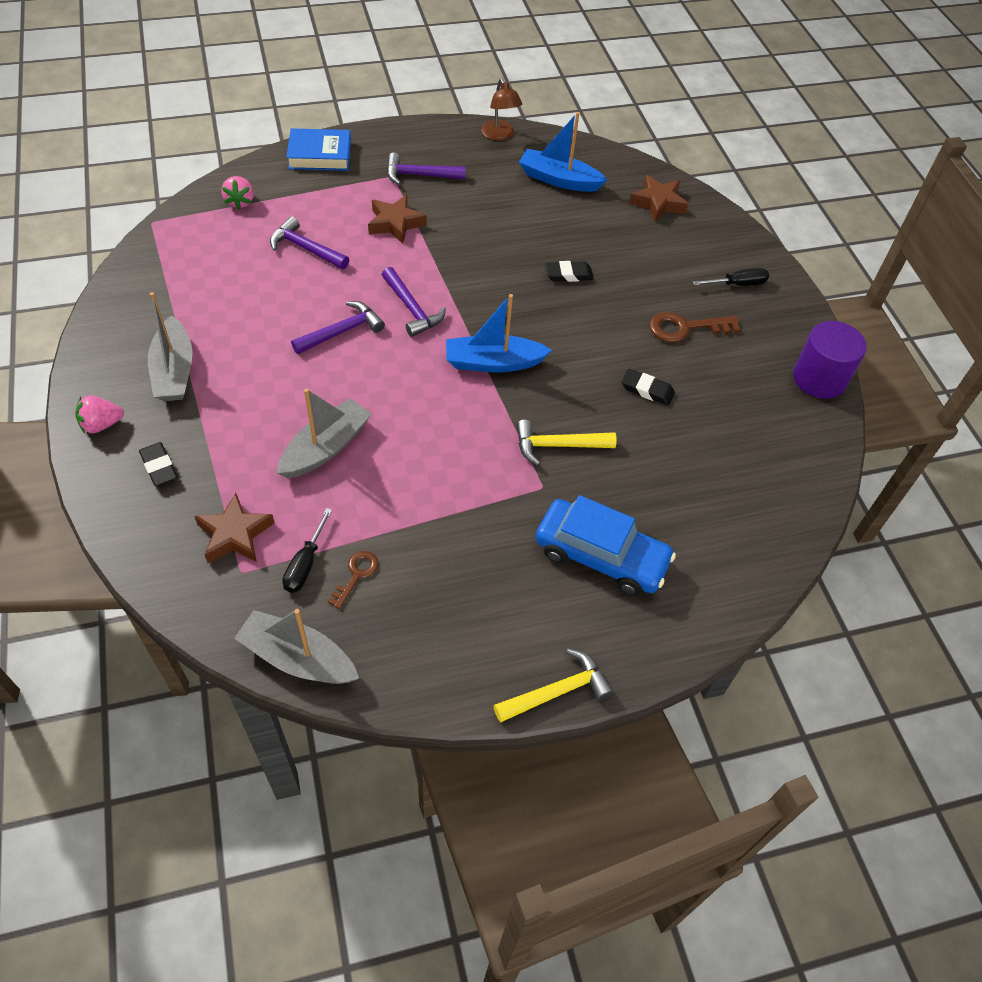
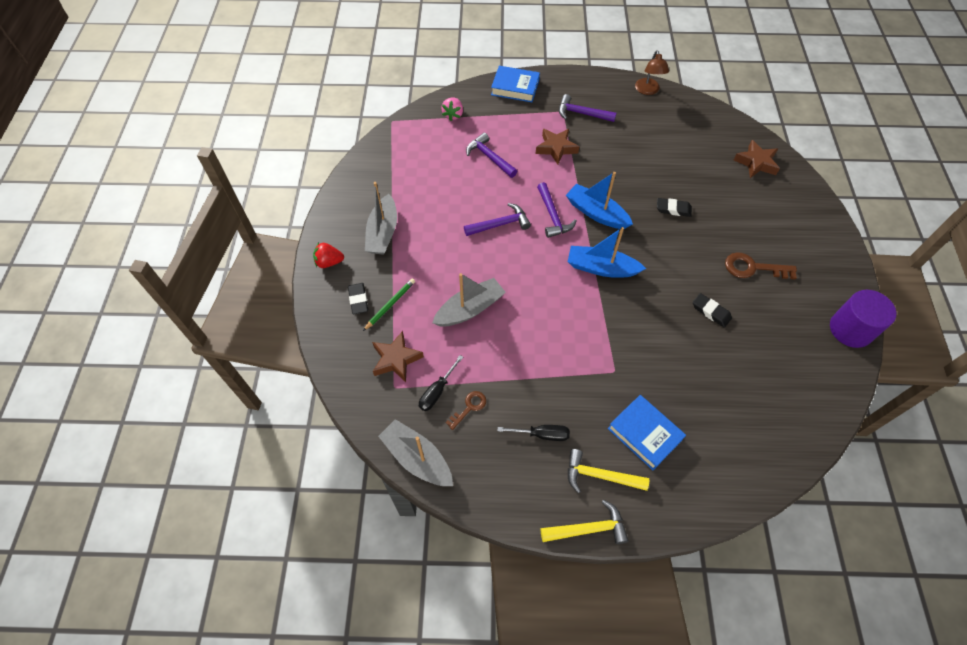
camera: 20 degrees right, 5 degrees up
pink strawberry [75,395,124,433] -> red strawberry [313,243,344,268]
yellow hammer [516,420,617,465] -> yellow hammer moved to [568,449,649,493]
blue boat [519,112,607,192] -> blue boat moved to [566,172,633,229]
blue car [536,495,676,596] -> blue book [608,395,686,470]
black screwdriver [693,268,769,286] -> black screwdriver moved to [497,425,570,441]
none -> green pencil [363,278,415,331]

